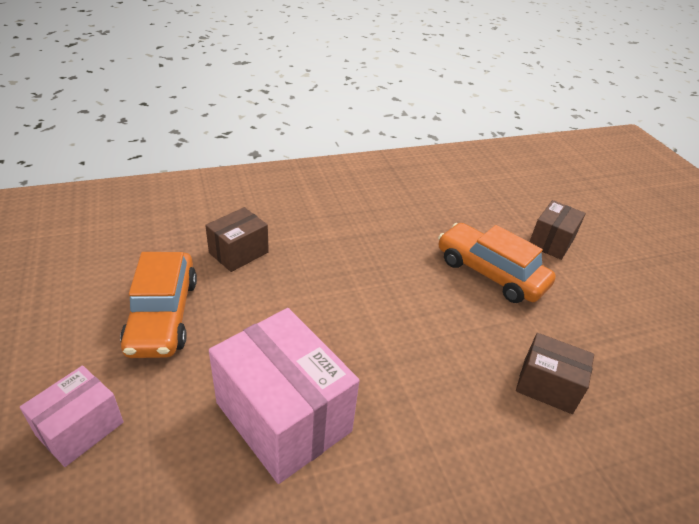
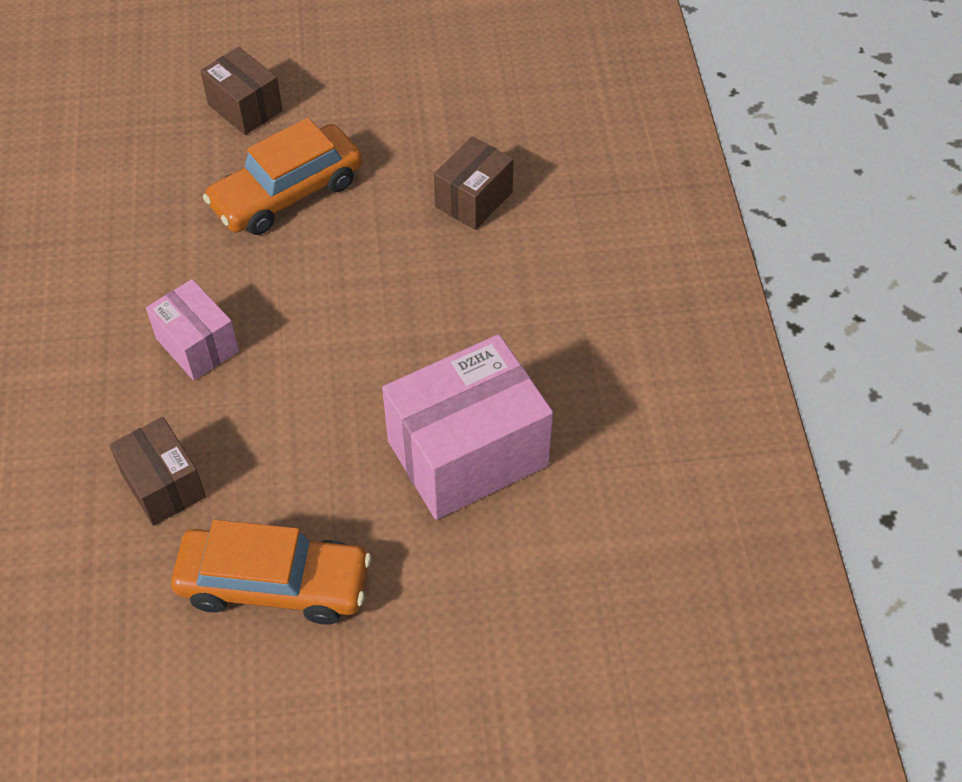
camera: 75 degrees left, 15 degrees up
pink box [20,365,124,467] -> pink box moved to [146,279,239,380]

